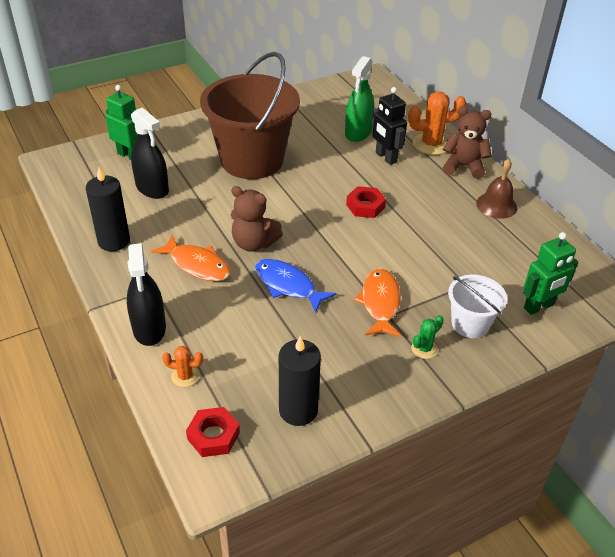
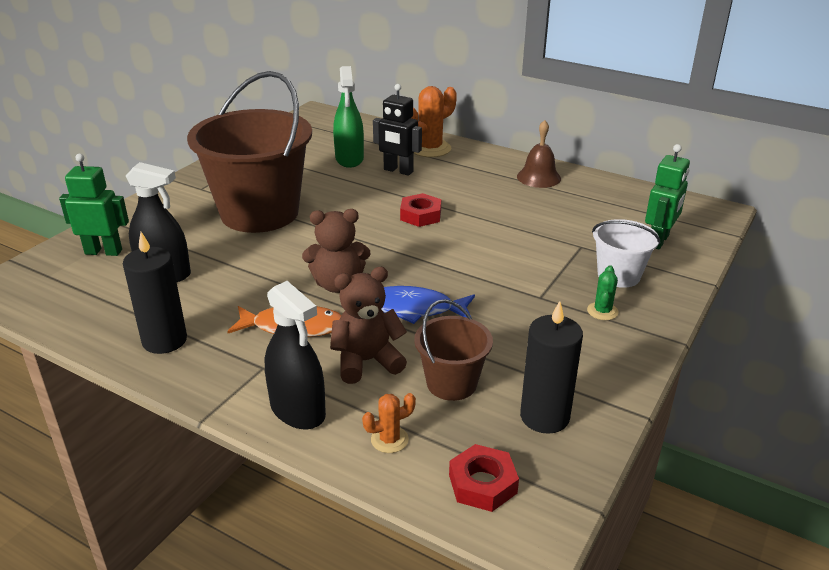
camera: 30 degrees left, 10 degrees down
orange fish [354,269,401,337] -> none
brown teddy bear [443,107,492,179] -> brown teddy bear moved to [330,267,407,384]
none -> brown bucket [414,299,493,401]

